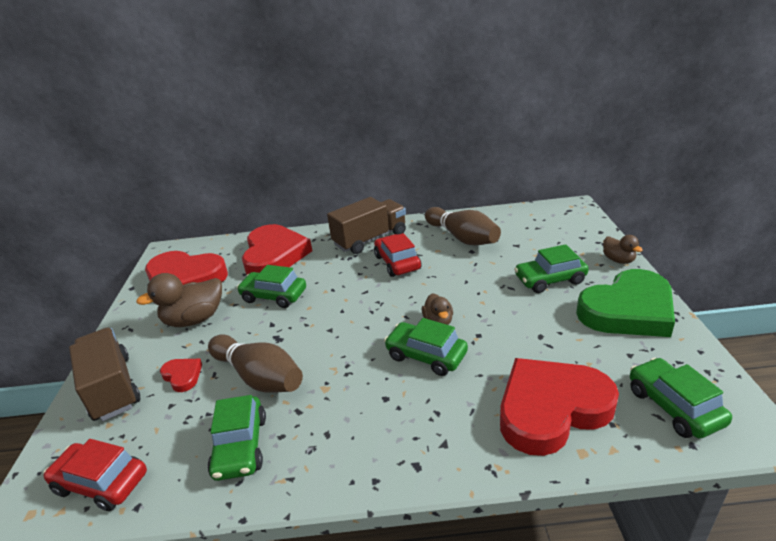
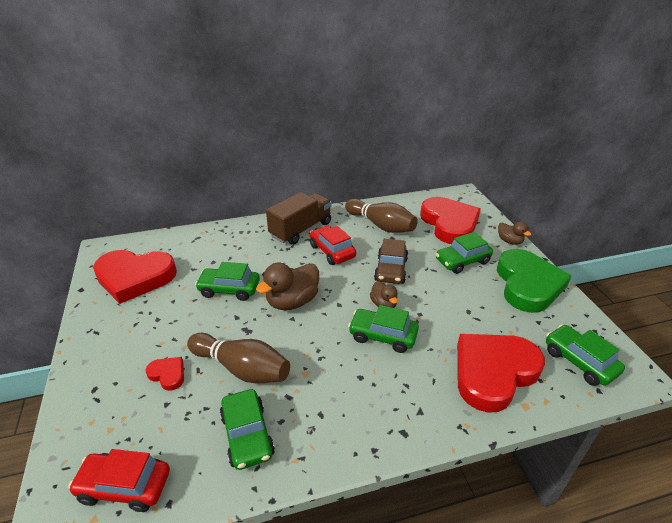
camera: 15 degrees left, 5 degrees up
brown truck [69,328,140,421] -> none
brown duck [136,273,222,327] -> brown duck moved to [256,263,319,310]
red heart [242,224,312,275] -> red heart moved to [420,197,481,244]
green heart [576,269,675,337] -> green heart turned 45 degrees counterclockwise [497,249,571,313]
none -> brown car [374,239,408,284]

